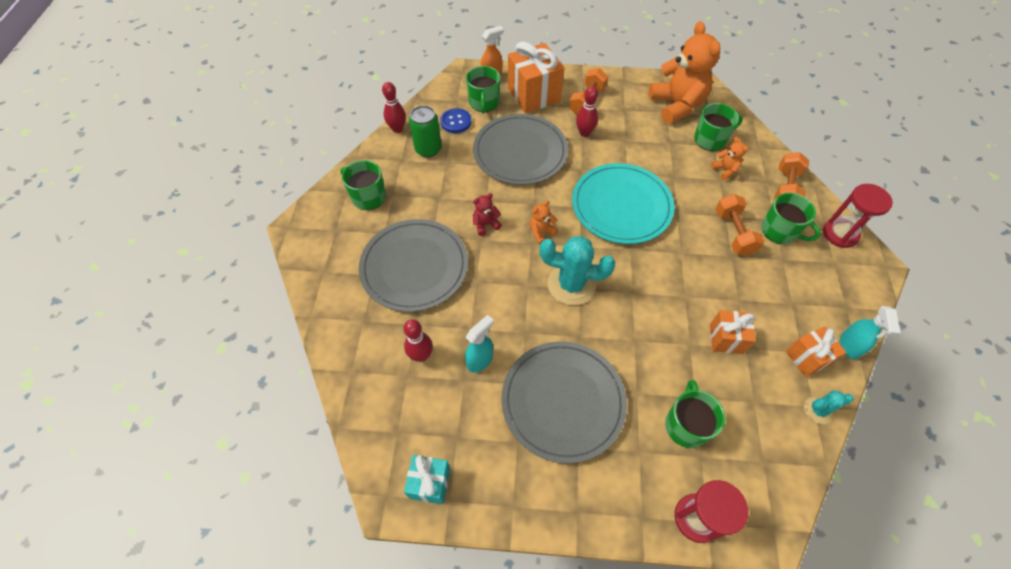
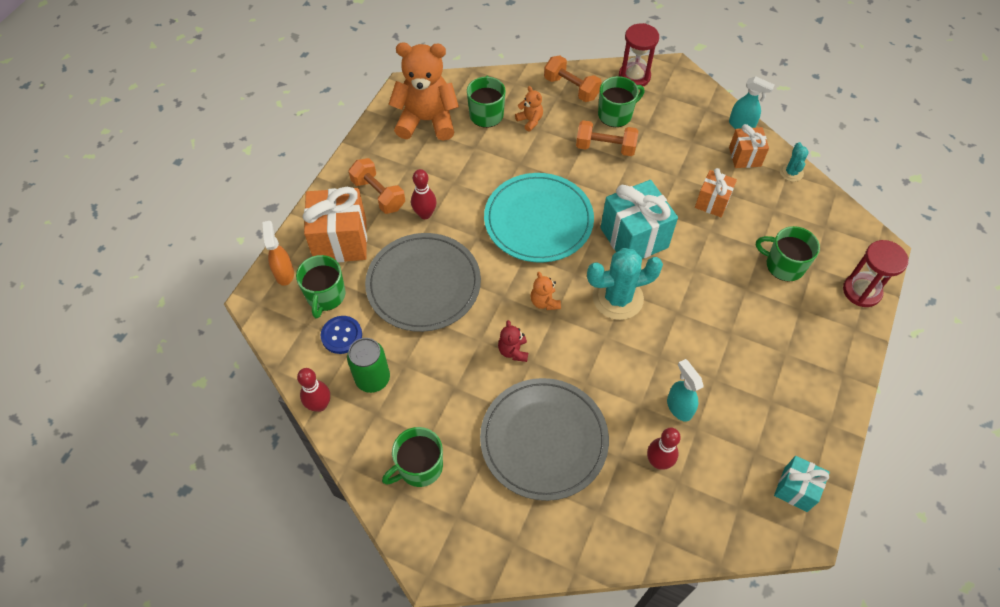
camera: 70 degrees left, 0 degrees up
green mug [466,66,501,114] -> green mug turned 75 degrees clockwise [296,255,346,319]
grey plate [501,341,627,463] -> none
turquoise cactus [540,236,615,305] -> turquoise cactus turned 45 degrees clockwise [587,248,663,320]
orange teddy bear [711,137,748,180] -> orange teddy bear turned 60 degrees clockwise [515,86,543,132]
none -> turquoise gift [600,180,678,259]

